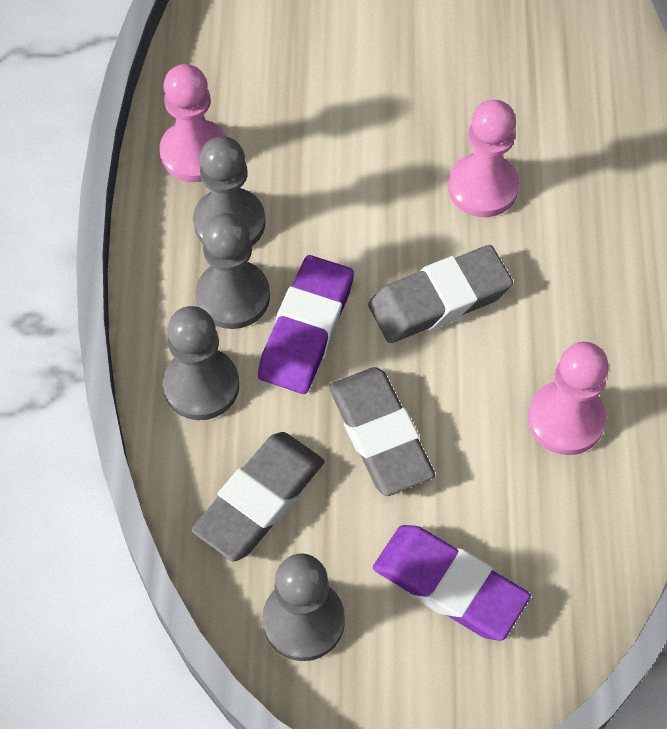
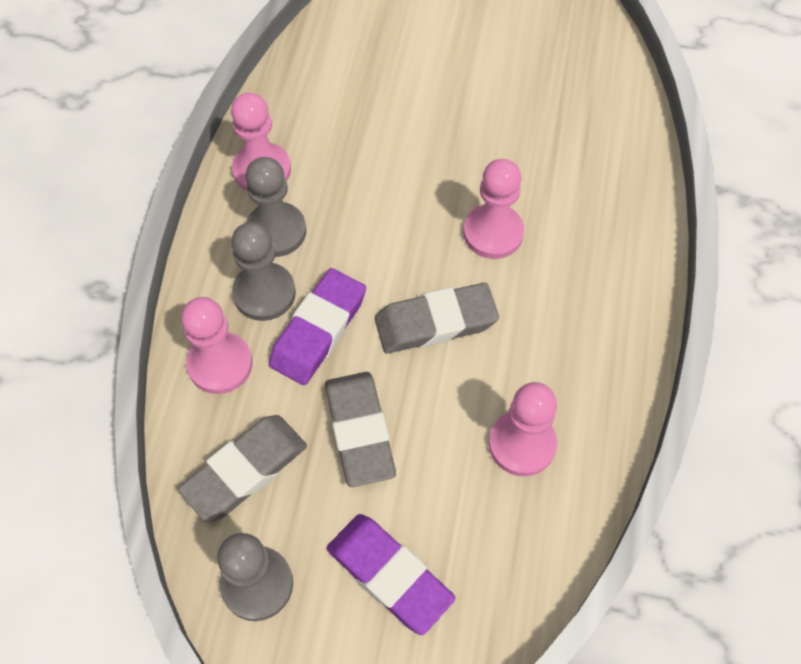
camera: 10 degrees right, 0 degrees up
grey pawn [163,306,239,420] -> pink pawn [181,297,253,394]

